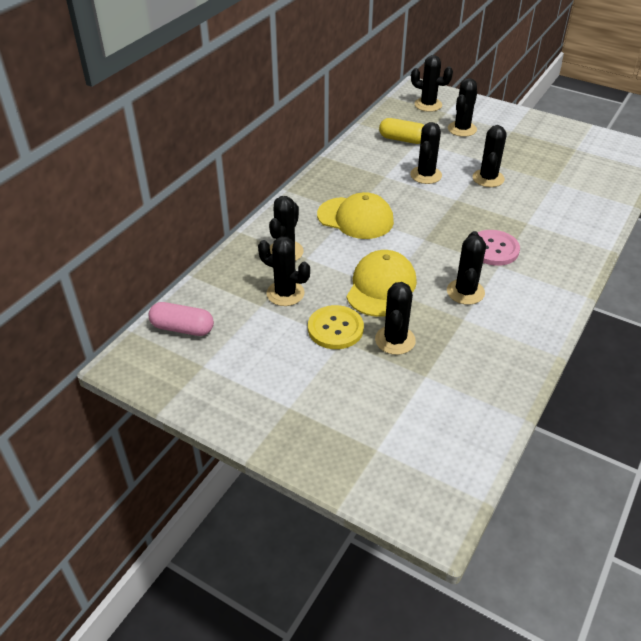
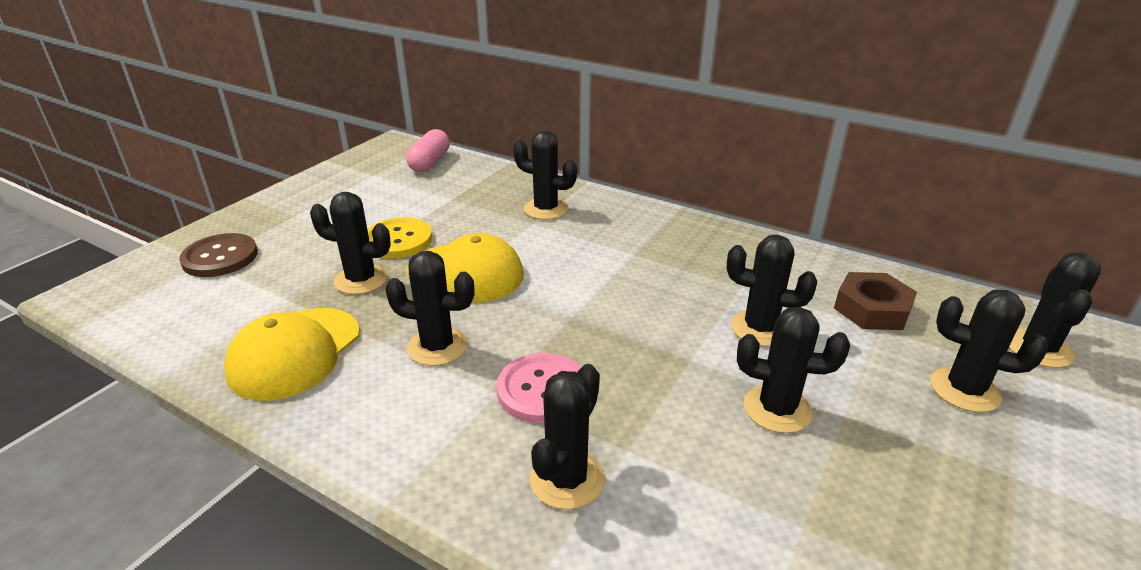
camera: 90 degrees right, 10 degrees down
black cactus [258,236,310,306] -> black cactus moved to [530,364,605,510]
yellow cap [317,192,394,239] -> yellow cap moved to [224,308,360,401]
yellow capsule [379,118,424,144] -> brown nut [834,272,917,330]
none -> brown button [179,233,258,277]

